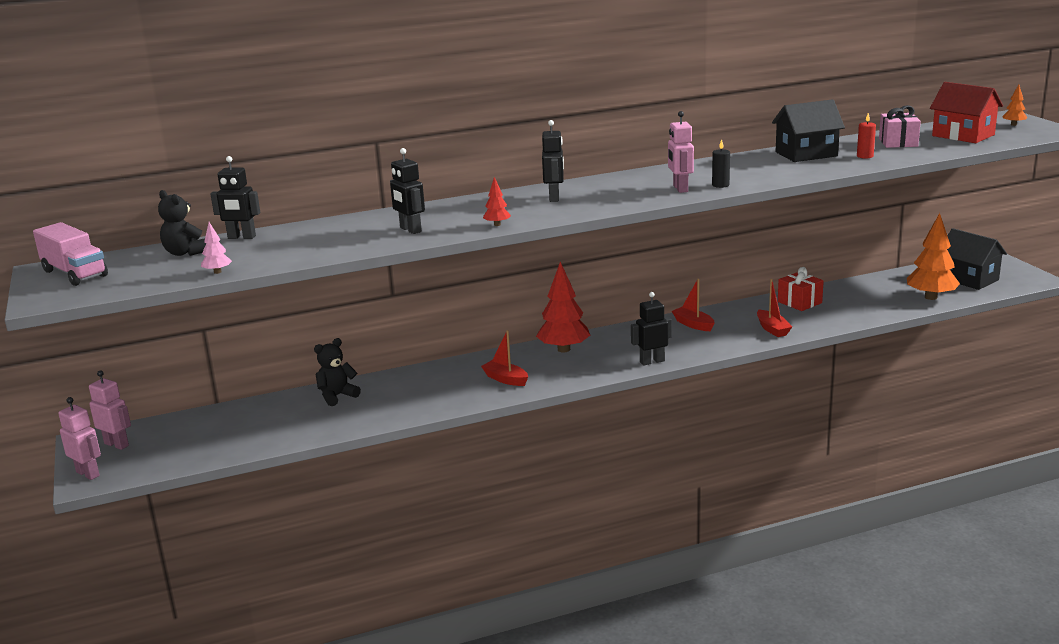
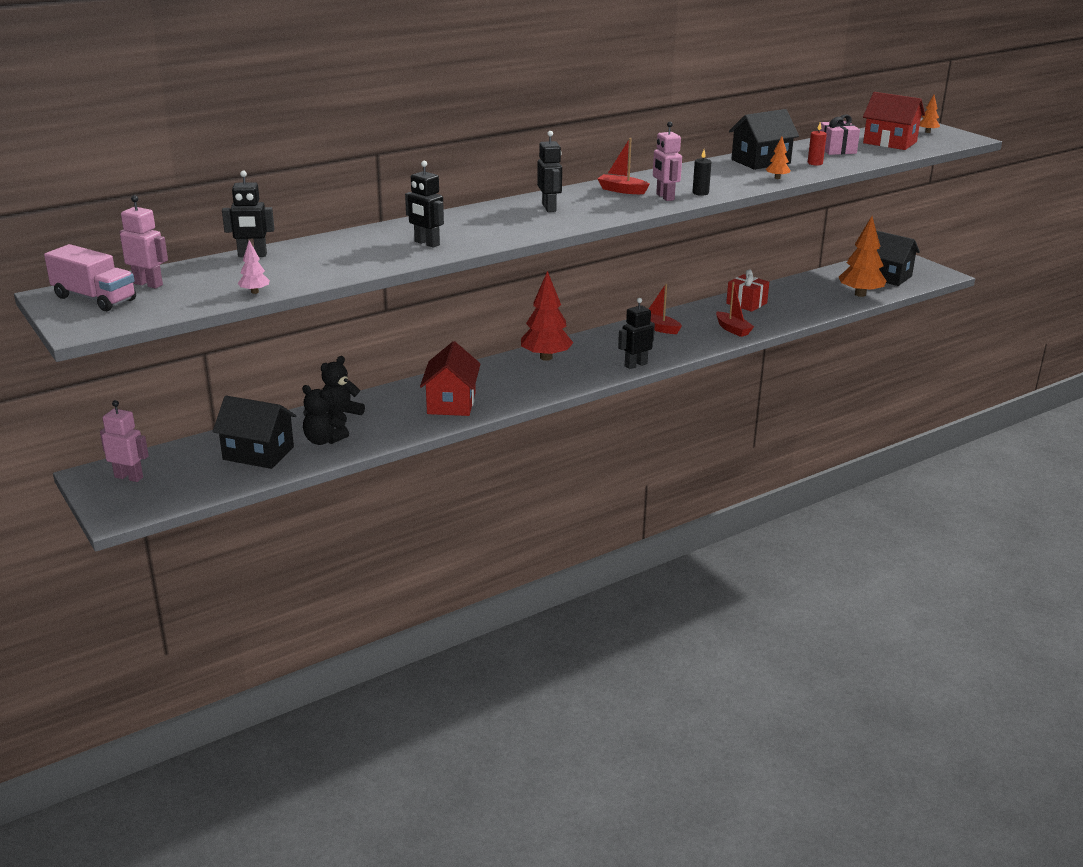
camera: 15 degrees left, 5 degrees up
pink robot [58,397,101,480] -> pink robot moved to [120,195,168,288]
black teddy bear [158,190,206,256] -> black teddy bear moved to [302,385,349,445]
red boat [481,330,528,386] -> red boat moved to [597,138,650,194]
red tree [483,177,511,226] -> none
none -> black house [213,396,296,469]
none -> red house [420,341,481,416]
none -> orange tree [766,137,791,179]

